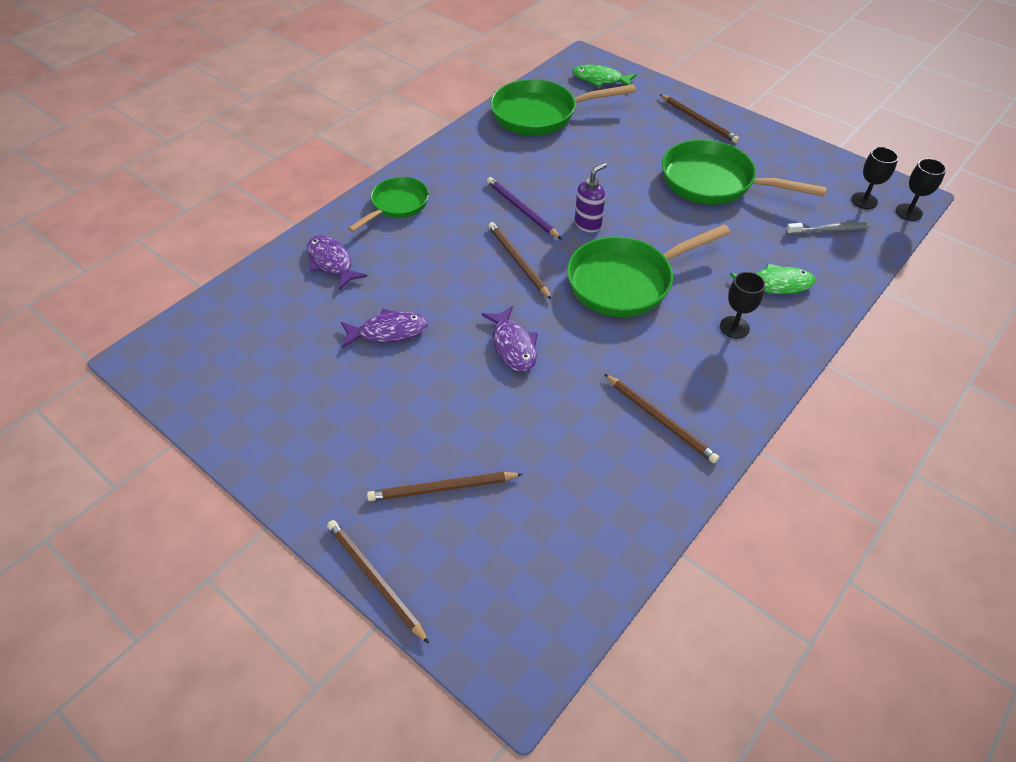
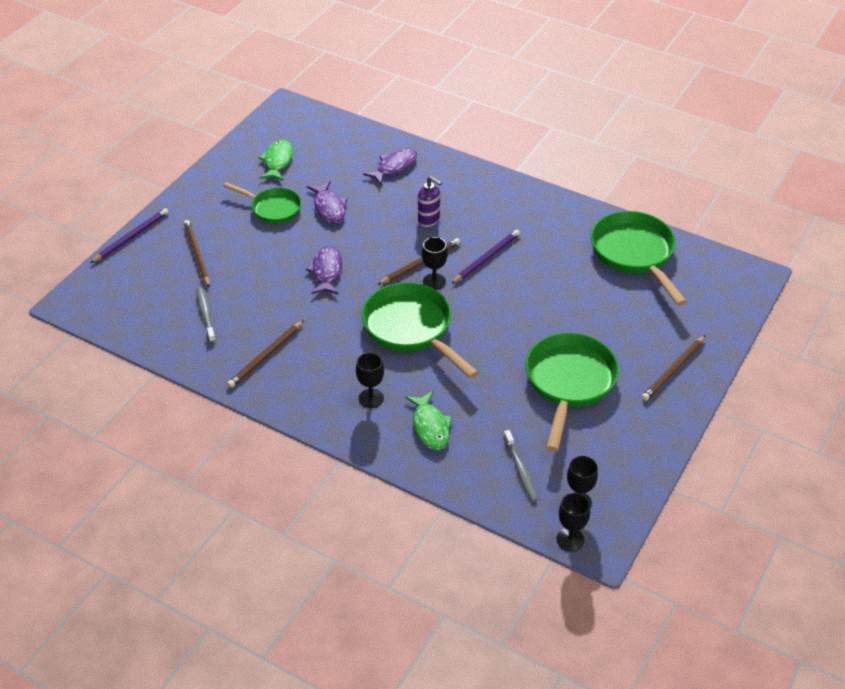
camera: 80 degrees right, 5 degrees down
brown pencil [327,520,429,644] -> purple pencil [90,208,168,263]
green pan [348,177,429,232] -> green pan moved to [223,182,301,224]
purple fish [481,306,538,372] -> purple fish turned 120 degrees clockwise [306,246,342,294]
green fish [572,65,637,87] -> green fish moved to [259,139,293,181]
purple soap dispenser [575,163,607,233] -> purple soap dispenser moved to [418,176,442,227]
none -> grey toothbrush [196,288,216,342]
none -> black goblet [422,237,448,290]

